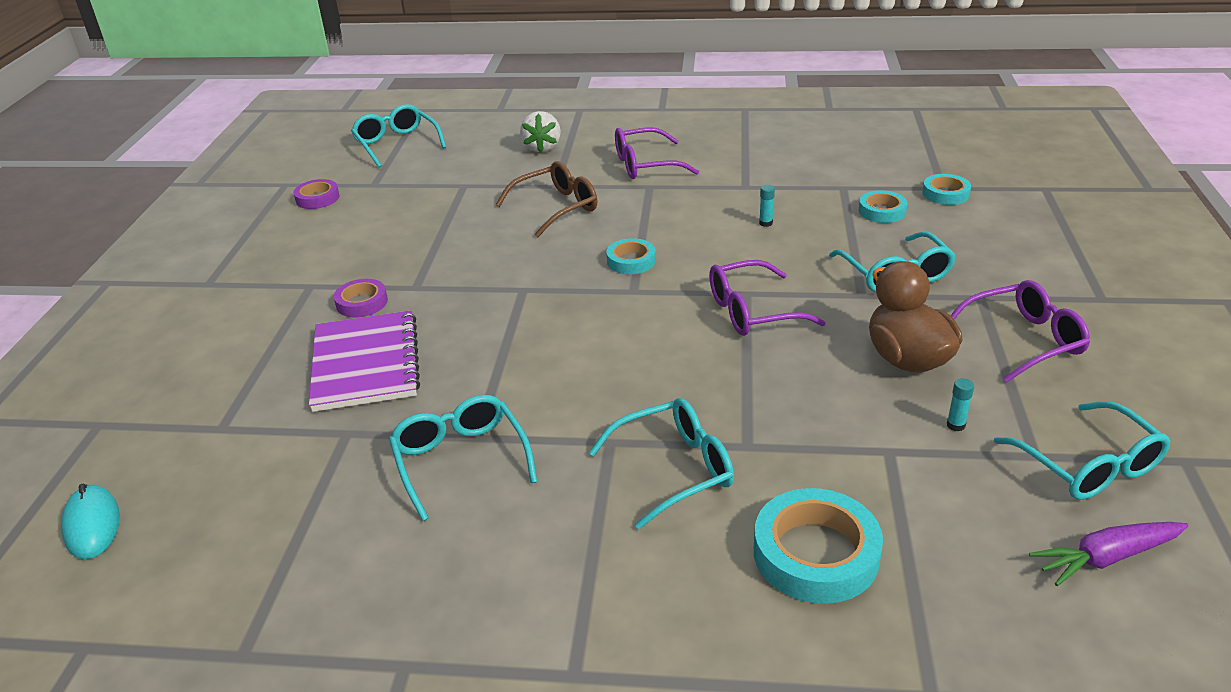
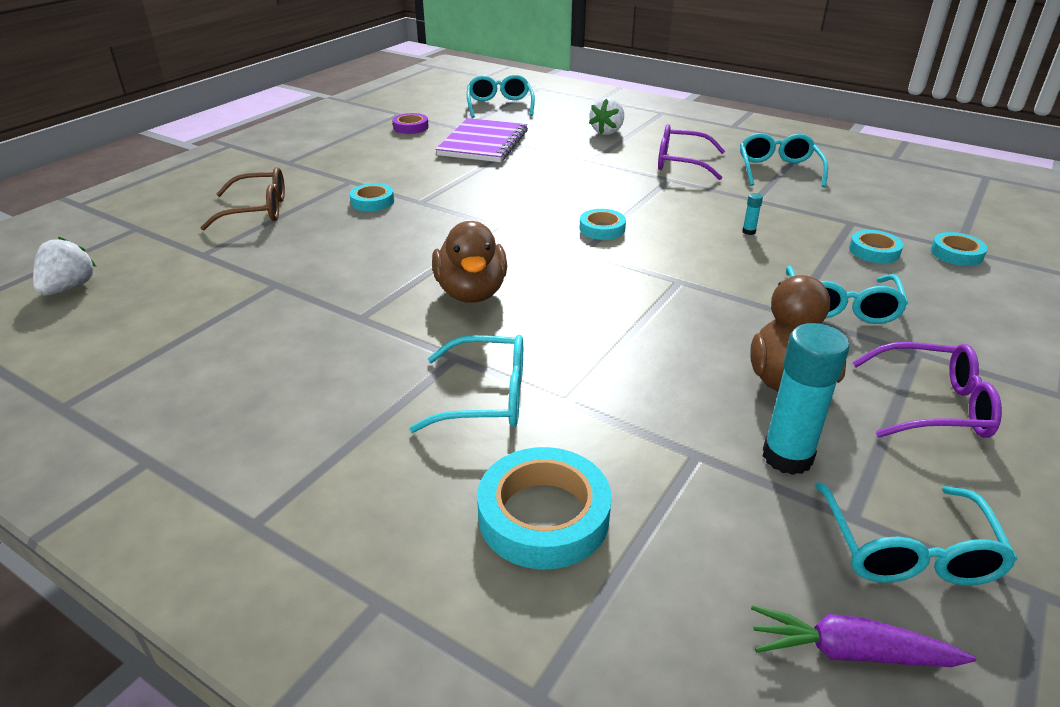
camera: 25 degrees right, 0 degrees up
turquoise mouse [61,484,120,559] -> white strawberry [33,237,96,295]
purple notebook [309,310,420,412] -> purple notebook moved to [435,118,528,162]
purple tape [334,279,388,317] -> turquoise tape [350,183,394,211]
turquoise glasses [389,395,537,521] -> turquoise glasses moved to [740,133,828,187]
brown glasses [496,161,598,237] -> brown glasses moved to [200,167,285,230]
purple glasses [709,260,826,336] -> none
turquoise glue stick [947,378,974,431] -> turquoise glue stick [763,323,850,475], size x2.47
none -> brown duck [432,221,507,303]

